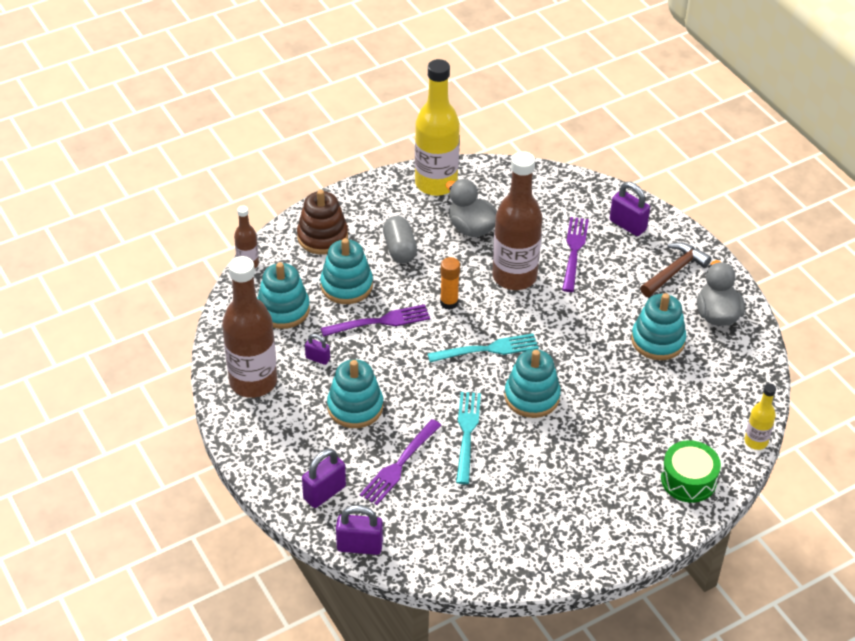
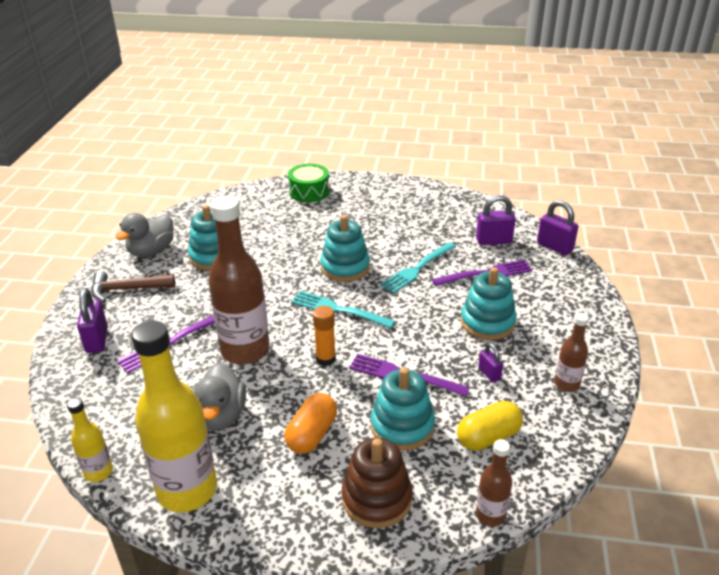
camera: 140 degrees left, 10 degrees down
brown bottle [222,256,277,398] -> brown bottle [554,313,589,392], size x0.48
turquoise stacking toy [257,262,310,329] -> yellow capsule [457,401,523,451]
purple padlock [302,449,346,508] -> purple padlock moved to [476,195,516,245]
grey capsule [383,216,417,263] -> orange capsule [284,393,337,454]
yellow bottle [745,383,776,450] -> yellow bottle moved to [67,398,113,482]

